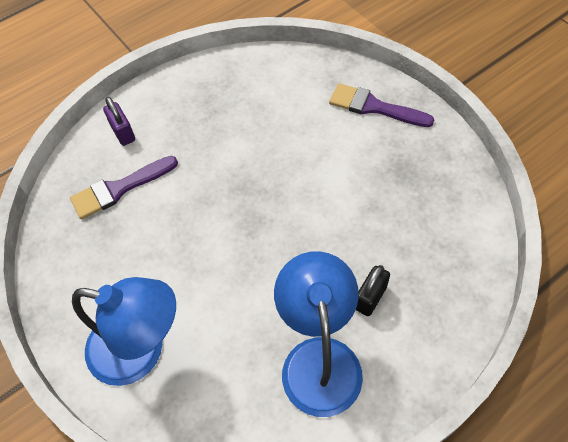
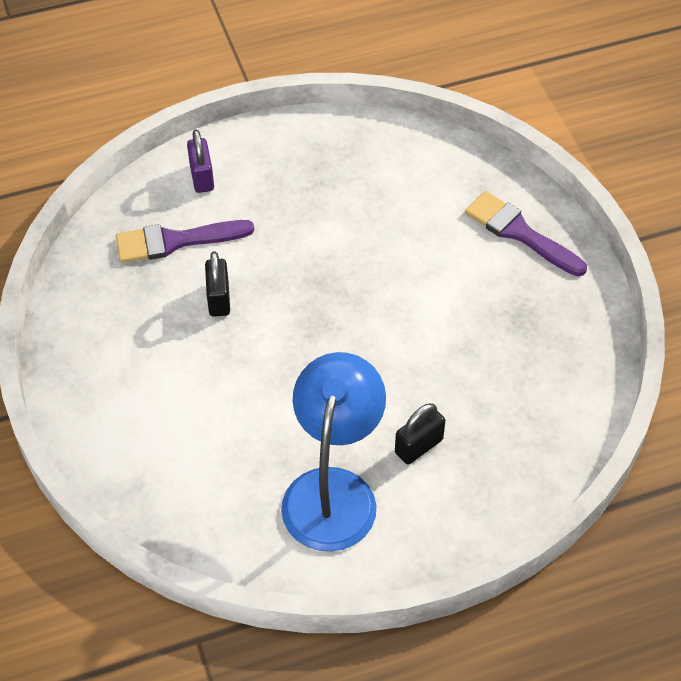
camera: 15 degrees right, 5 degrees down
blue lamp [72,277,176,386] -> none
none -> black padlock [205,252,230,317]

